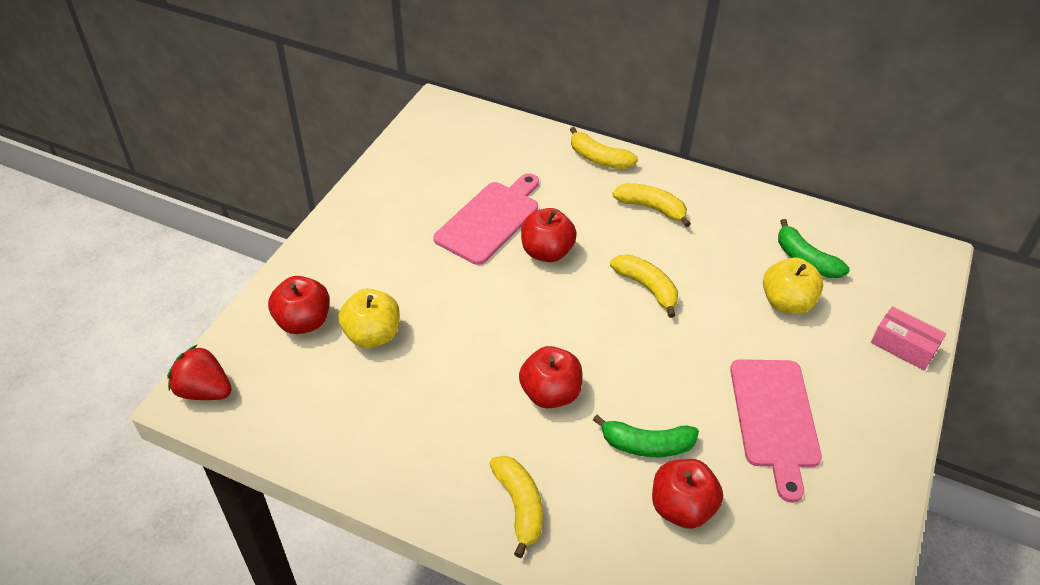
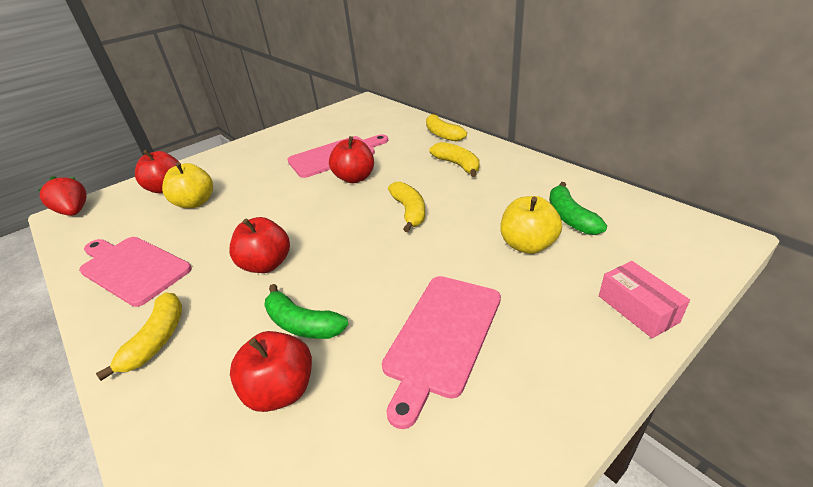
camera: 30 degrees right, 10 degrees down
none -> pink cutting board [79,237,192,307]

